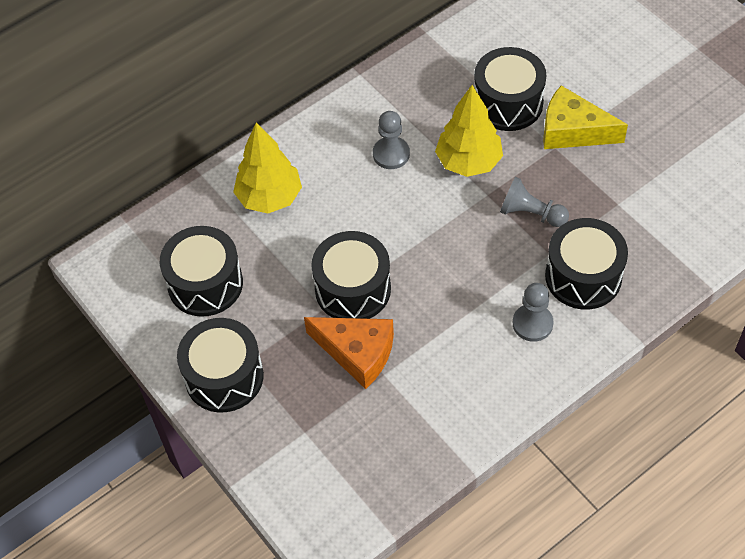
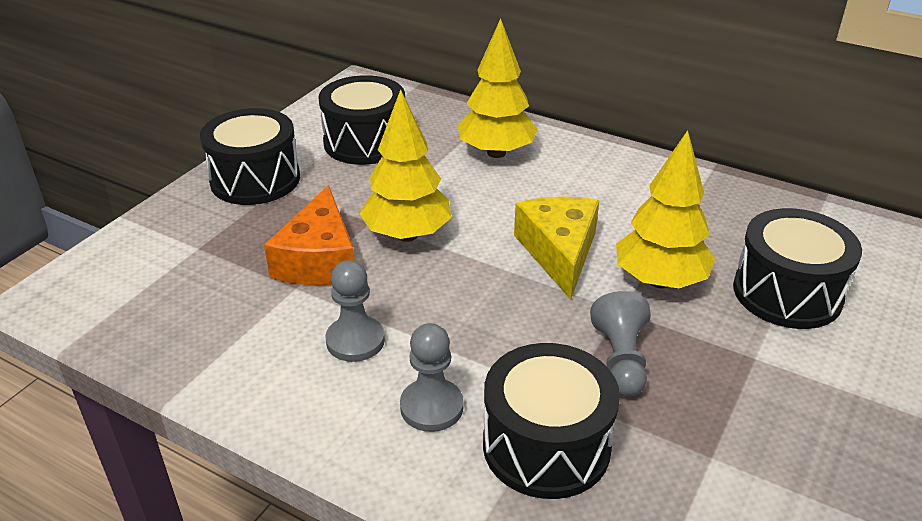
camera: 65 degrees right, 20 degrees down
black drum [311,231,391,319] -> yellow tree [360,89,452,242]
grey pawn [373,111,410,169] -> grey pawn moved to [325,260,385,362]
yellow cheese [543,85,628,149] -> yellow cheese moved to [514,196,599,300]

